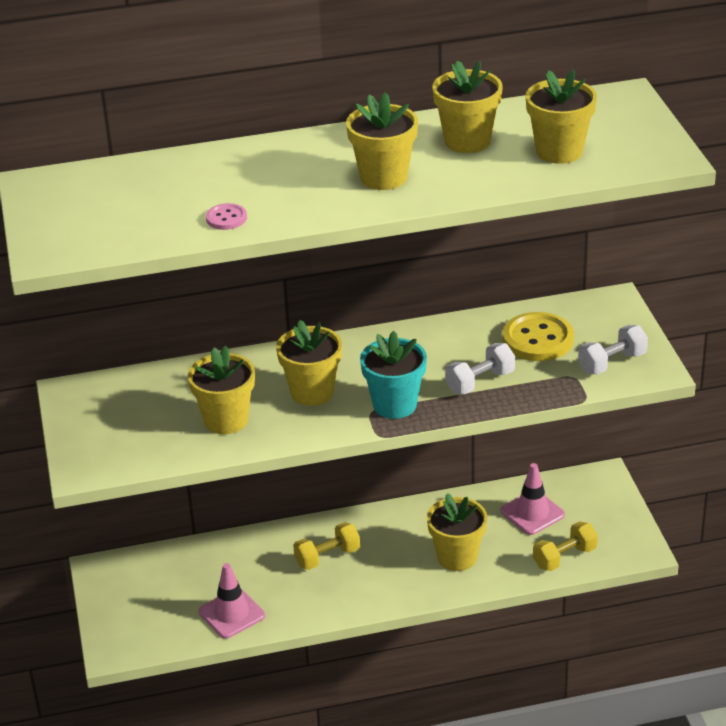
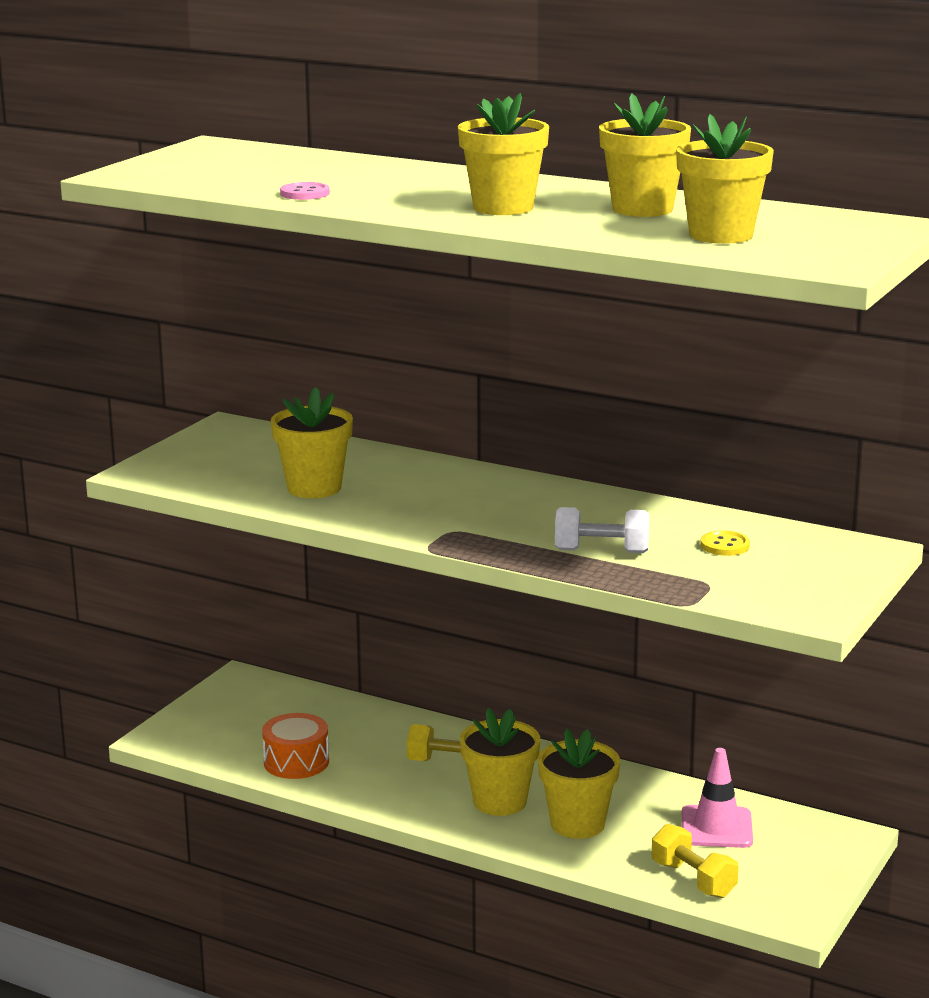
camera: 40 degrees right, 15 degrees down
pink traffic cone [199,563,265,639] -> orange drum [262,713,329,779]
yellow flower pot [276,320,342,406] -> yellow flower pot moved to [460,708,540,816]
turquoise flower pot [360,331,427,419] -> none
yellow button [503,312,574,361] -> yellow button [700,531,750,556], size x0.50
yellow dumbbell [533,521,598,571] -> yellow dumbbell turned 45 degrees clockwise [652,824,739,898]
white dumbbell [578,325,648,374] -> none

